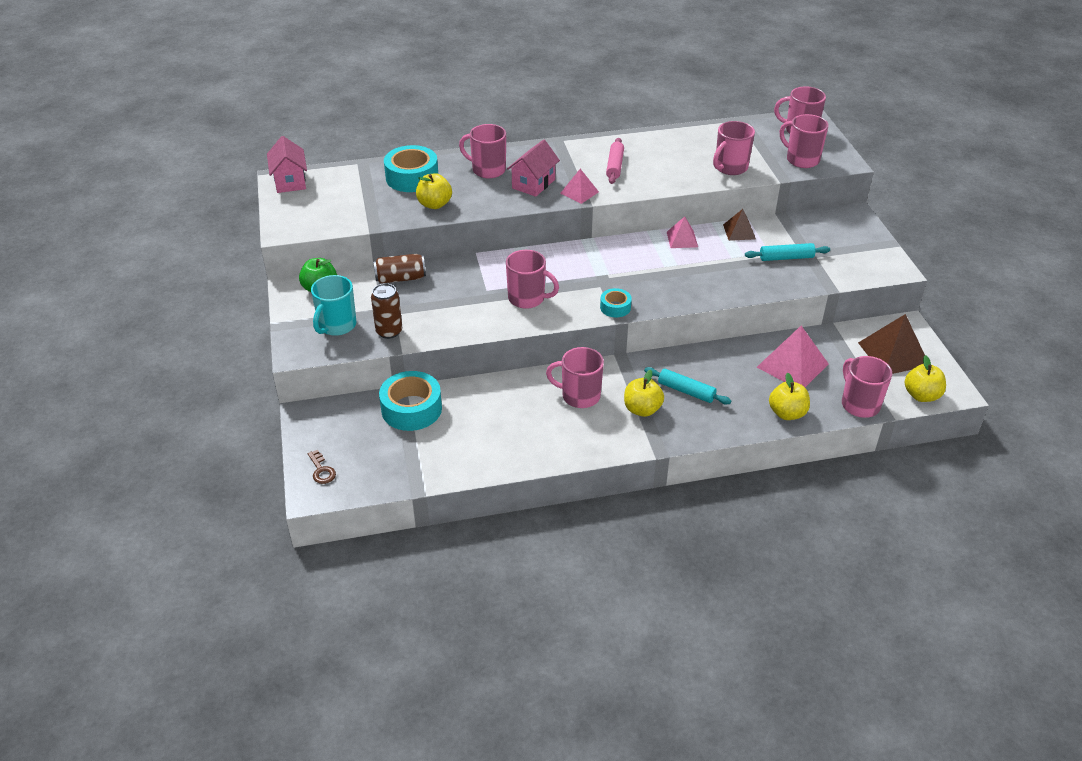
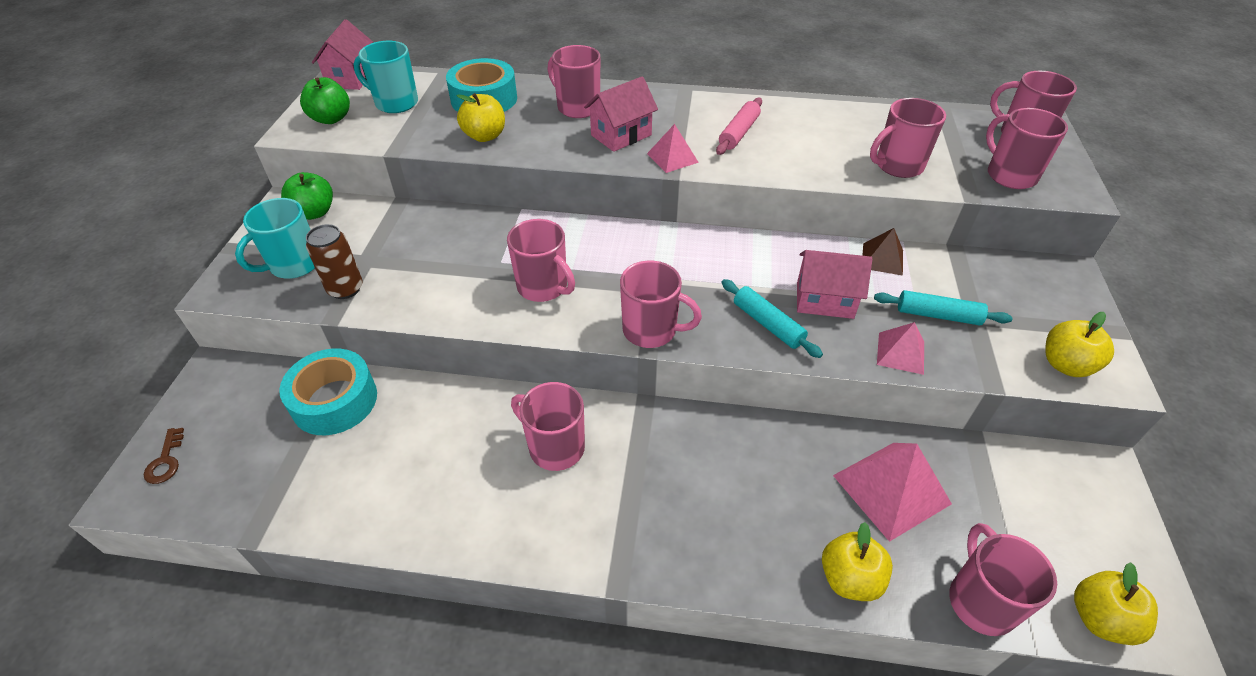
camera: 20 degrees right, 5 degrees up
brown can [373,254,426,284] -> none
turquoise tape [600,288,632,318] -> pink mug [620,261,702,348]
yellow apple [624,370,664,417] -> yellow apple moved to [1045,312,1114,377]
turquoise rolling pin [644,367,731,404] -> turquoise rolling pin moved to [721,279,823,358]
pink pyramid [667,216,698,248] -> pink pyramid moved to [877,322,924,375]
brown pyramid [858,314,925,374] -> none
none -> green apple [300,77,350,124]
none -> turquoise mug [354,41,418,113]
none -> pink house [797,250,872,319]

